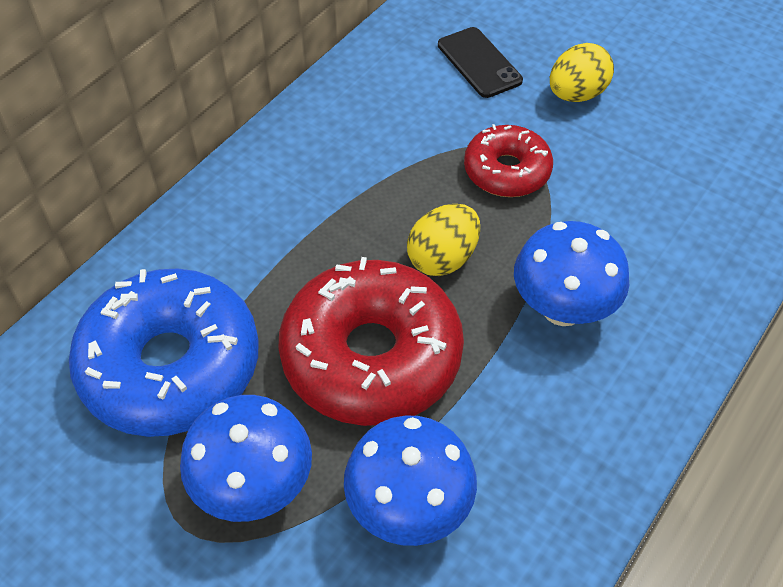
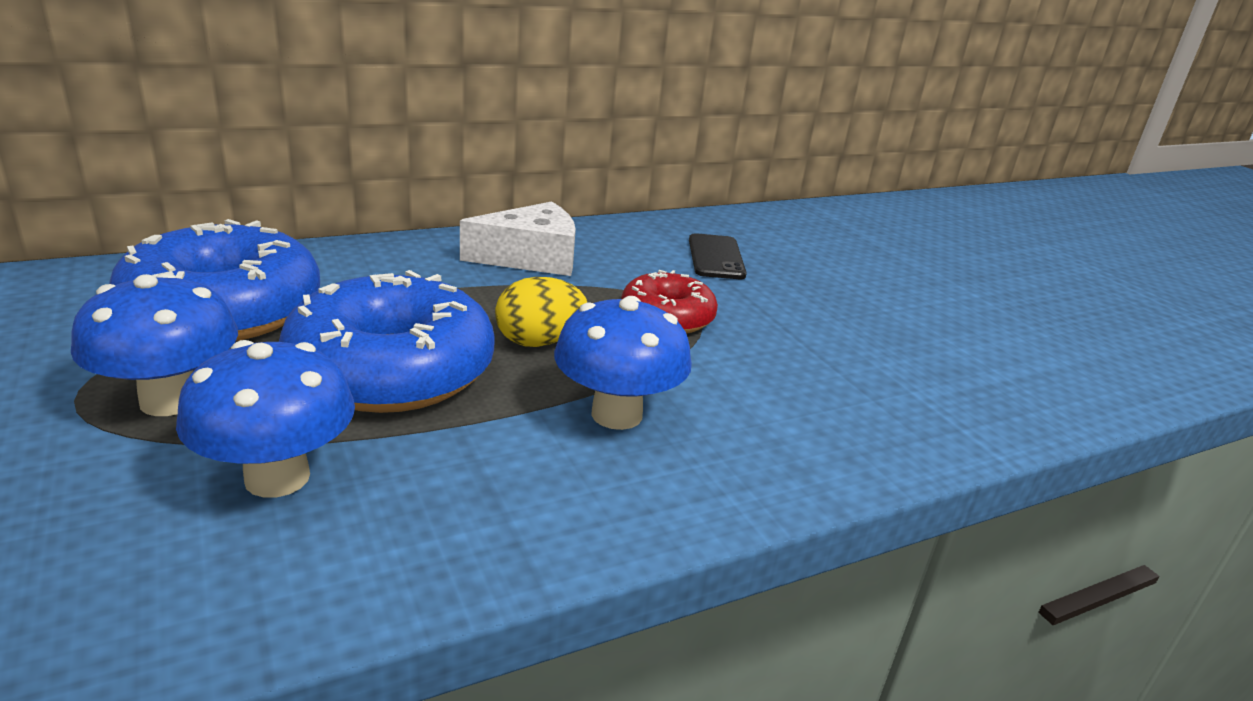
camera: 25 degrees right, 25 degrees down
red donut [279,257,464,426] -> blue donut [279,270,495,413]
yellow egg [550,43,614,102] -> none
none -> white cheese [460,201,576,276]

